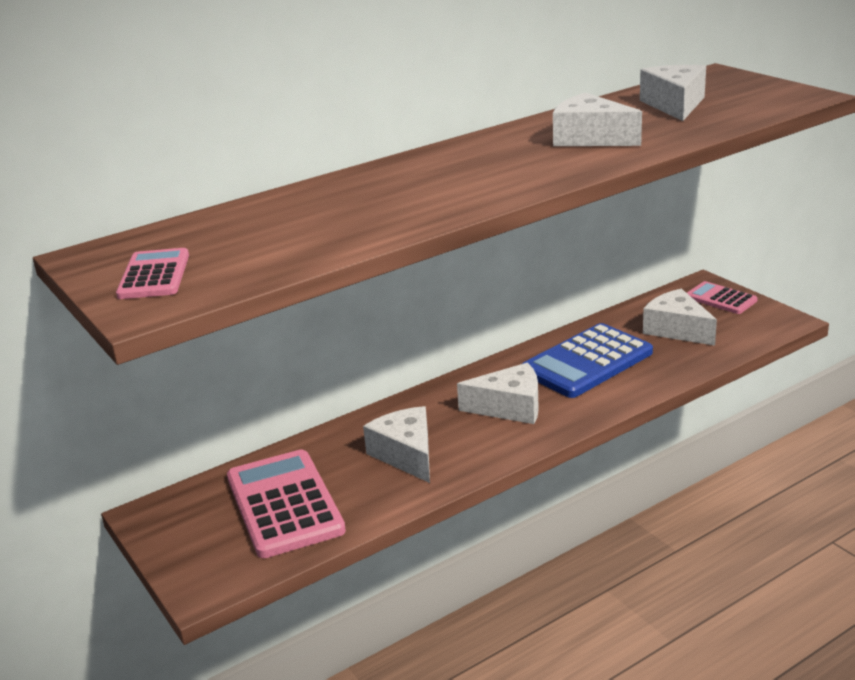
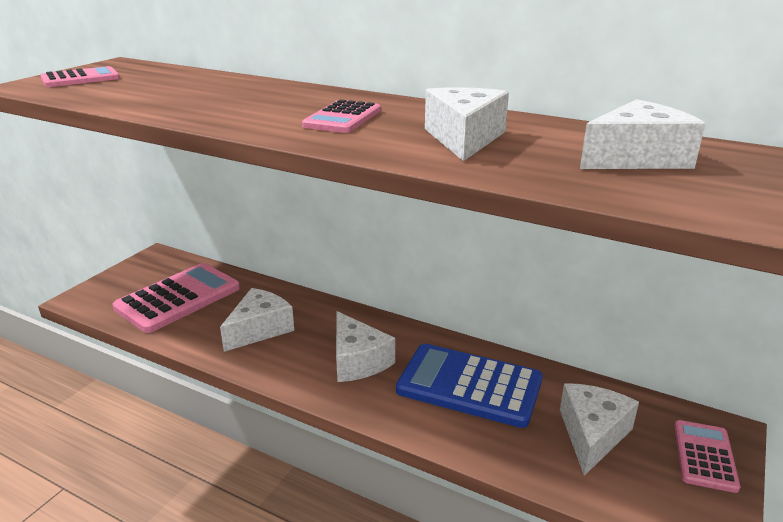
camera: 60 degrees right, 0 degrees up
none -> pink calculator [302,99,381,133]

